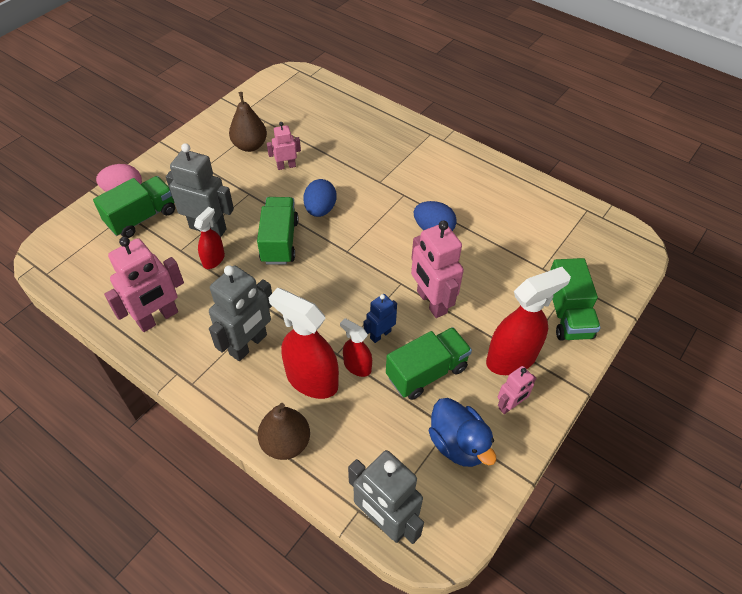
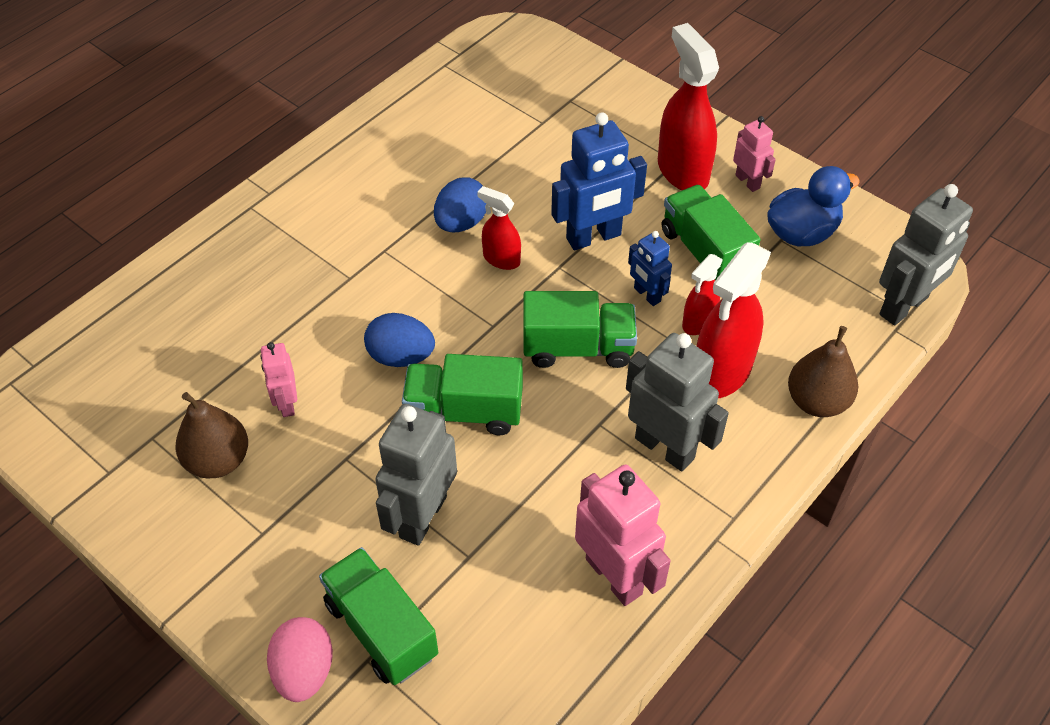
camera: 85 degrees left, 0 degrees up
red spray bottle [194,207,225,269] -> red spray bottle moved to [477,186,521,270]
pink robot [411,221,464,318] -> blue robot [551,112,647,250]
green truck [550,258,601,341] -> green truck moved to [524,291,637,368]

